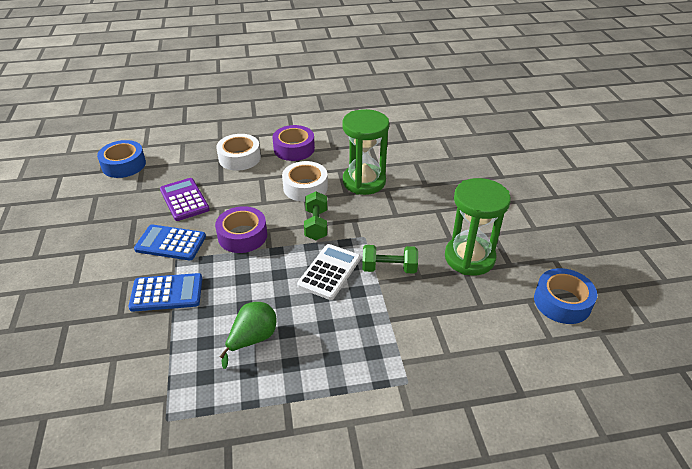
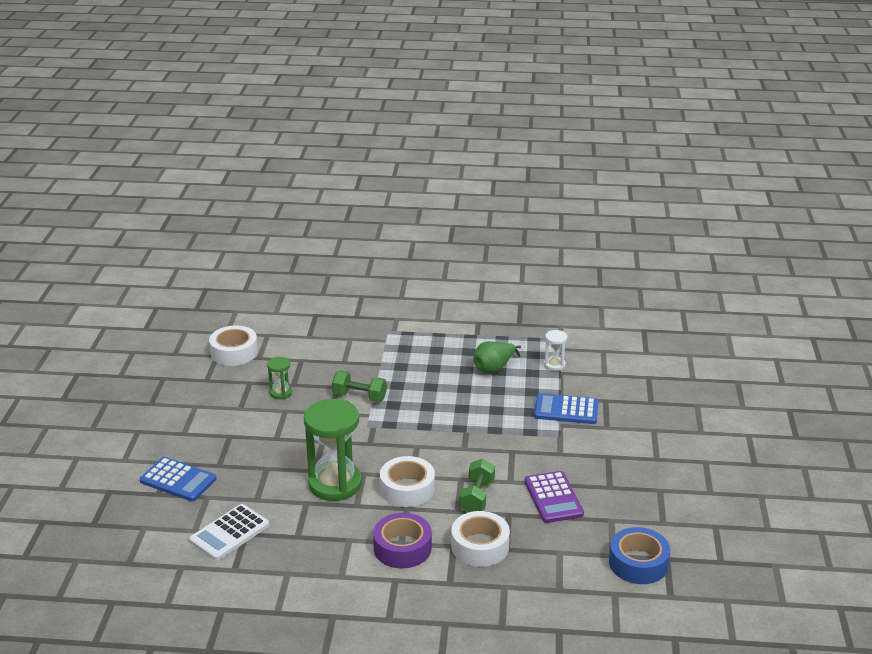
camera: 165 degrees left, 10 degrees down
blue calculator [134,224,206,260] -> blue calculator moved to [140,457,217,501]
purple tape [215,206,267,253] -> none
white calculator [297,244,360,300] -> white calculator moved to [189,504,269,561]
green dumbbell [304,191,327,240] -> green dumbbell moved to [459,459,495,512]
green hourglass [445,178,511,275] -> green hourglass [267,357,292,399], size x0.47
blue tape [534,268,597,324] -> white tape [209,326,258,366]
none -> white hourglass [544,330,567,371]

